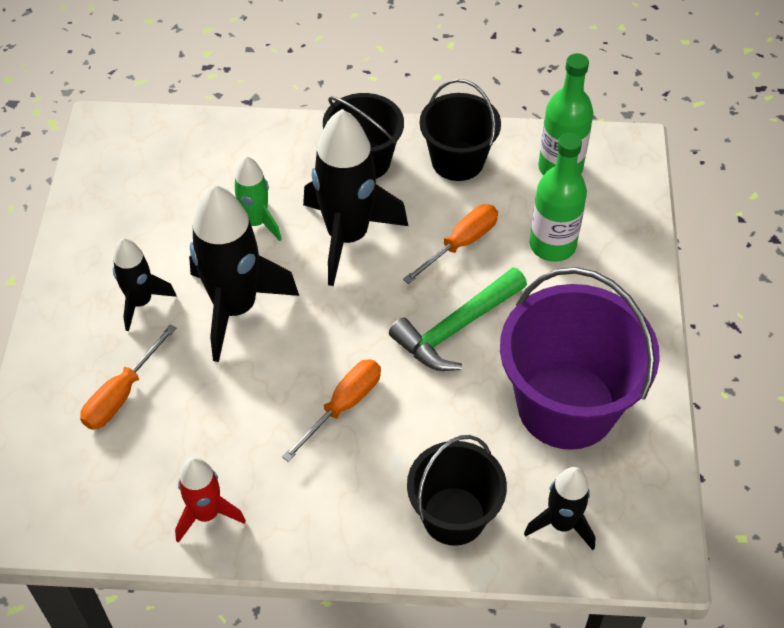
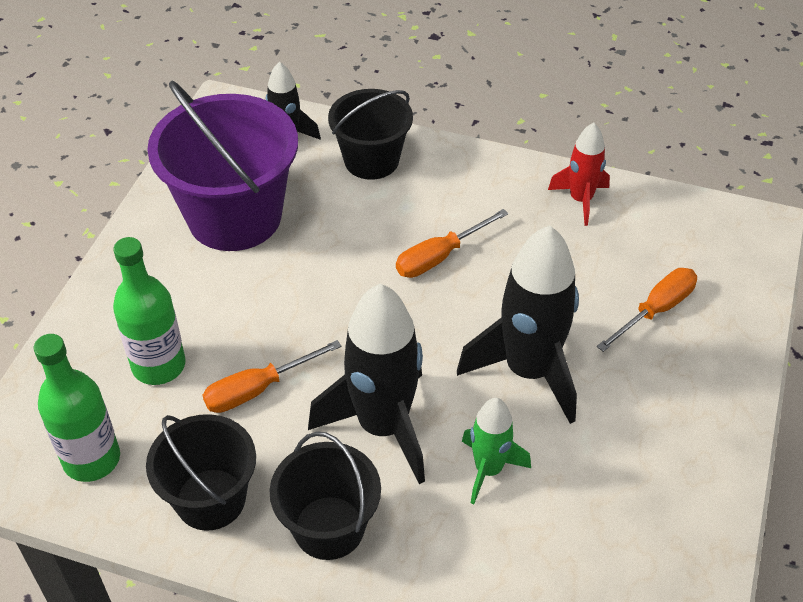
camera: 165 degrees left, 5 degrees down
black rocket [113,238,177,331] -> none
green hammer [389,267,527,371] -> none

